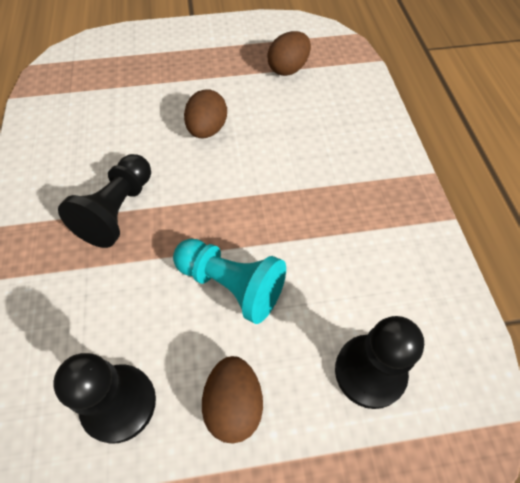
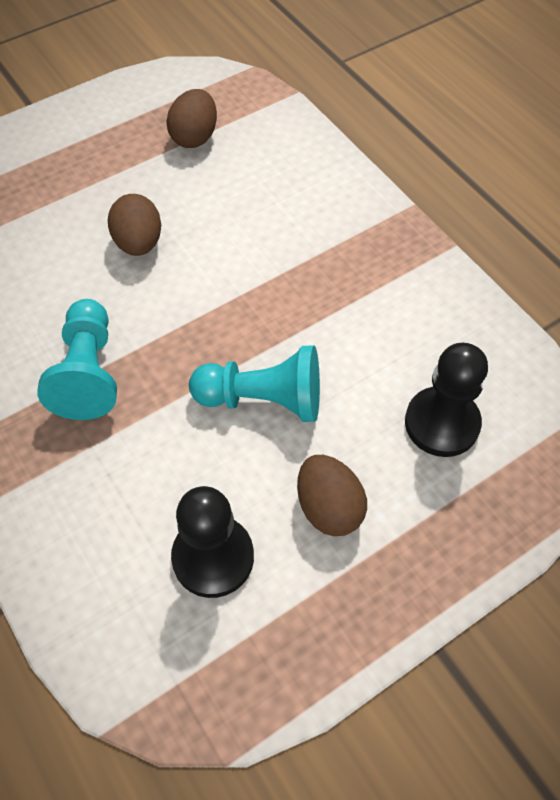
camera: 25 degrees left, 0 degrees up
black pawn [58,154,151,248] -> turquoise pawn [37,299,117,420]

